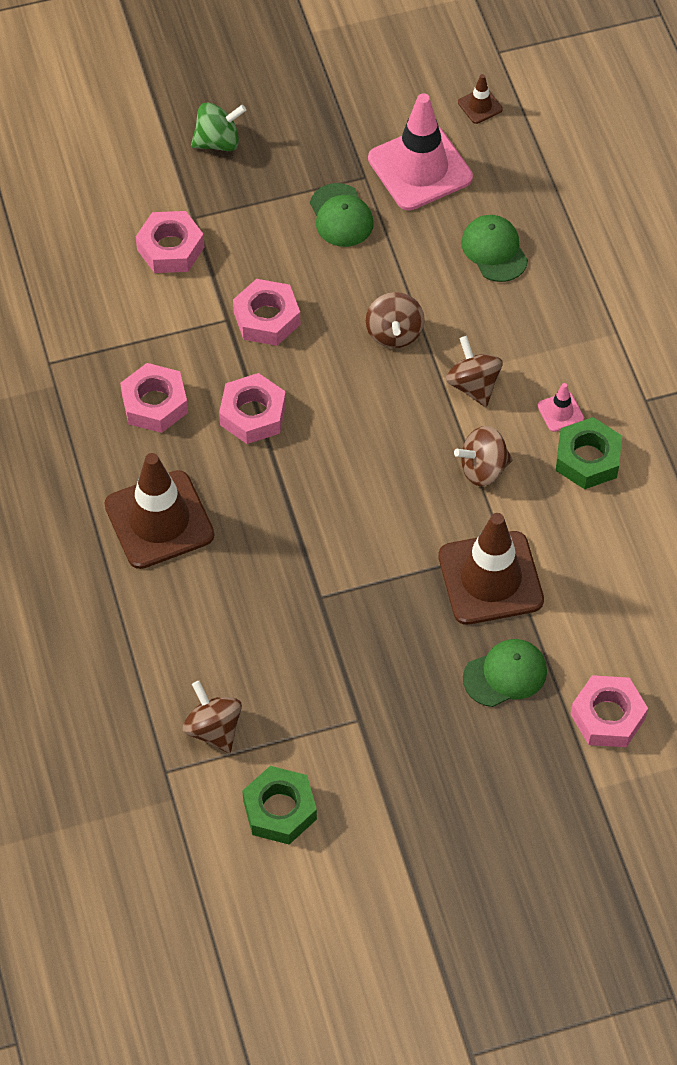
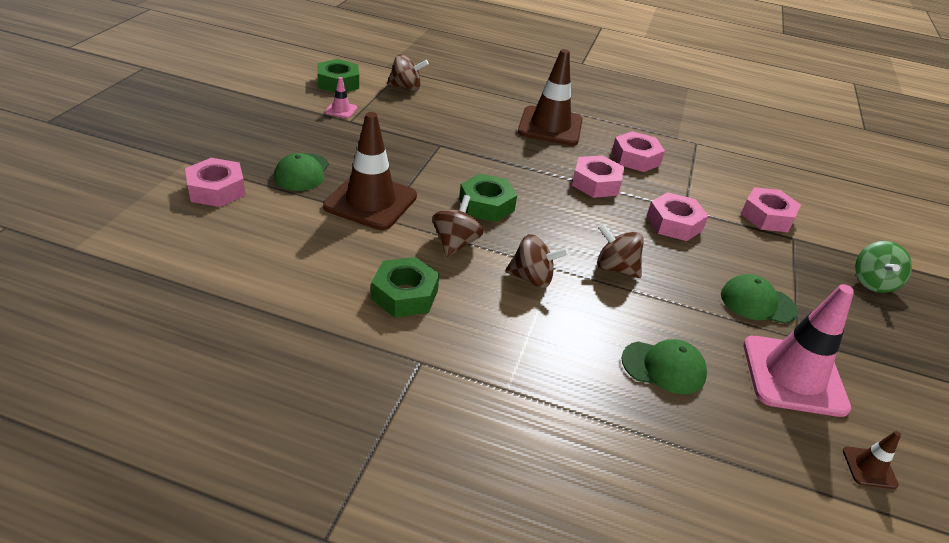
camera: 120 degrees right, 20 degrees down
pink traffic cone [537,383,584,432] -> pink traffic cone moved to [325,77,358,118]
none -> green nut [459,174,517,222]

